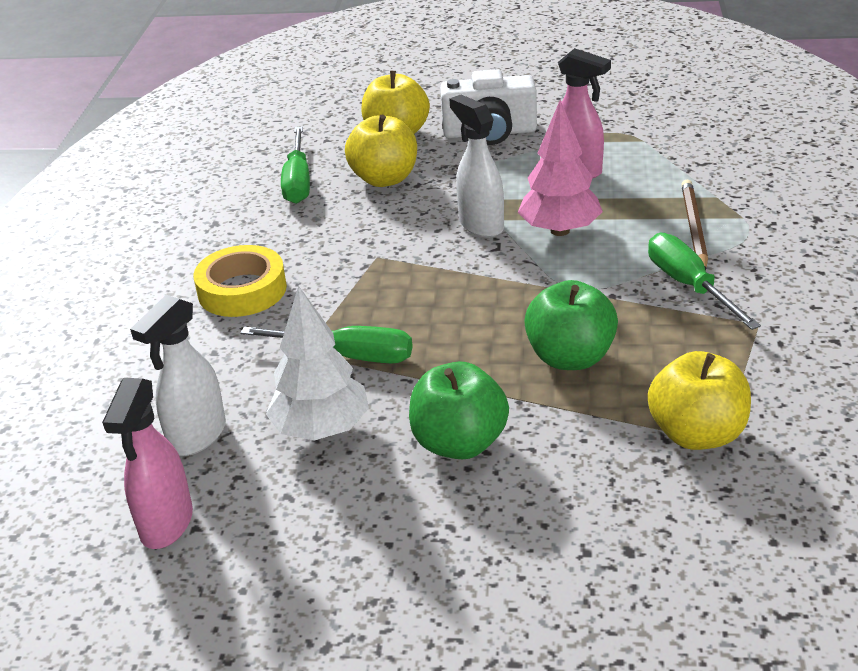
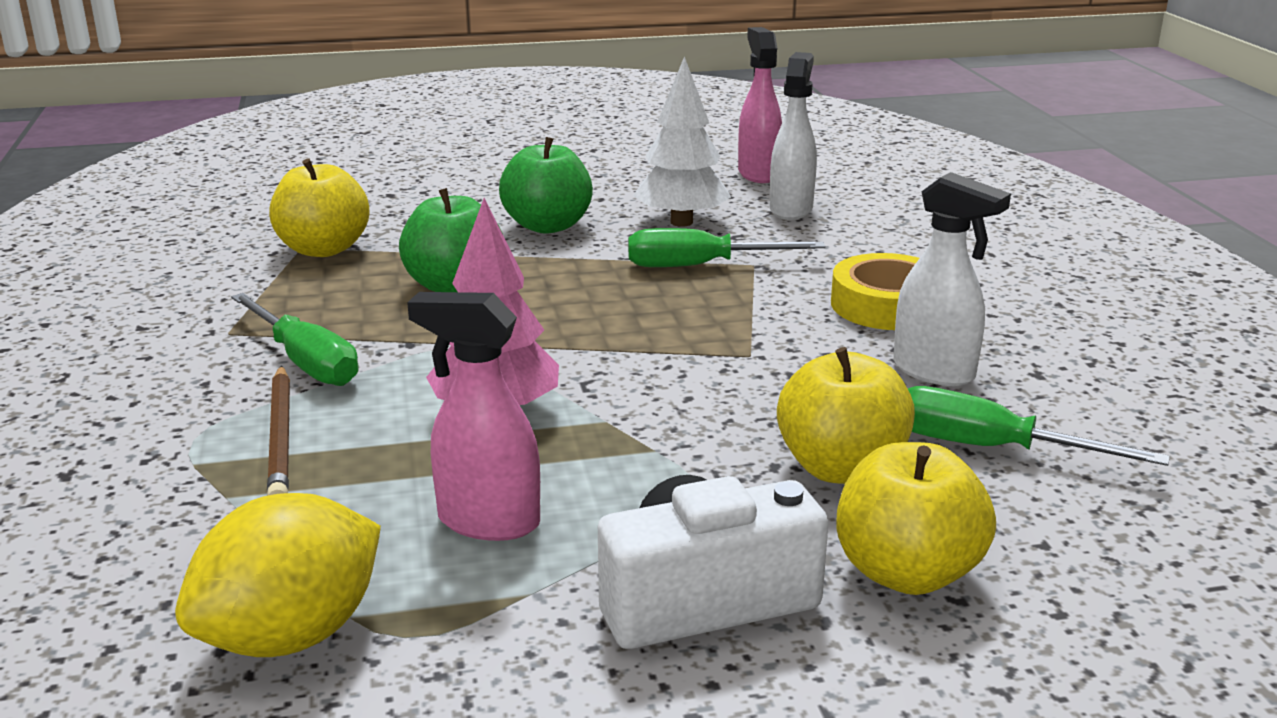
camera: 160 degrees right, 10 degrees down
green screwdriver [281,126,310,204] -> green screwdriver turned 45 degrees counterclockwise [908,386,1170,466]
white spray bottle [449,95,504,237] -> white spray bottle moved to [893,172,1011,386]
none -> yellow lemon [175,493,381,657]

